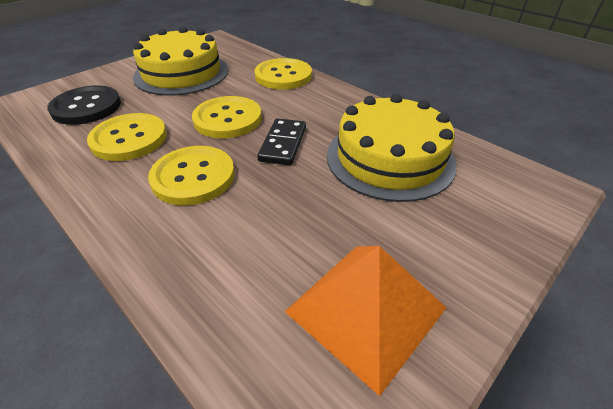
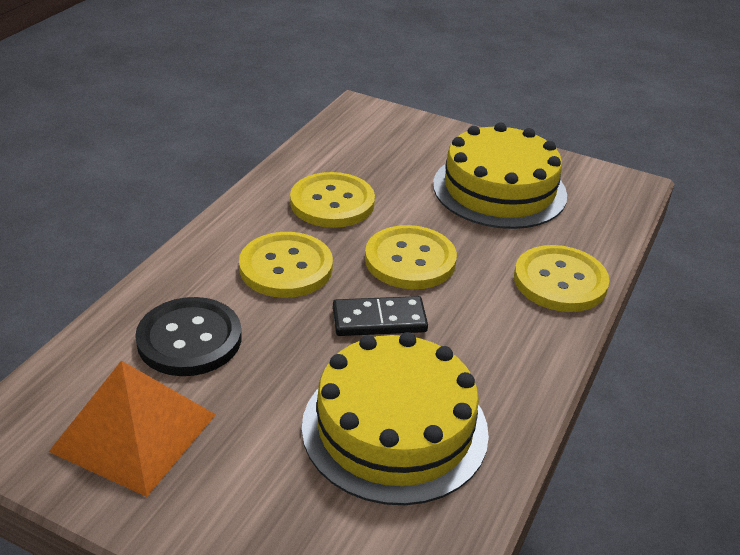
camera: 70 degrees right, 5 degrees down
black button [47,86,121,125] -> black button moved to [135,297,241,376]

